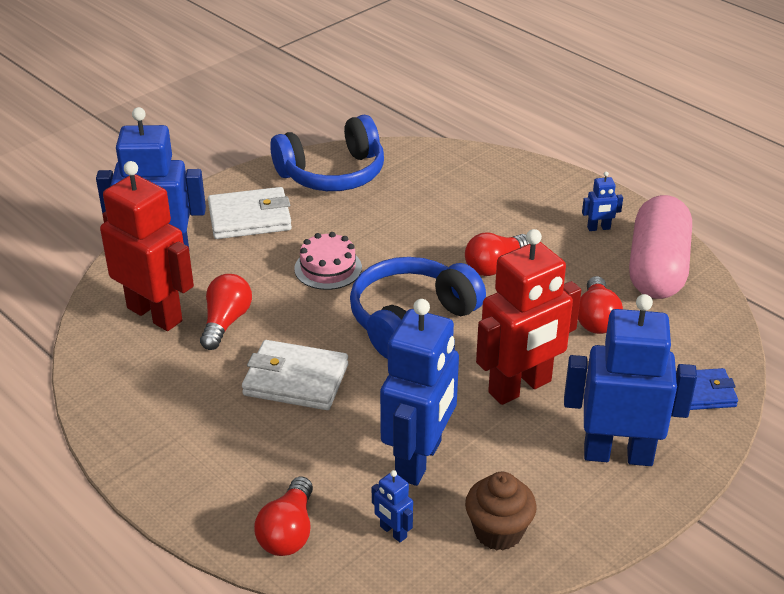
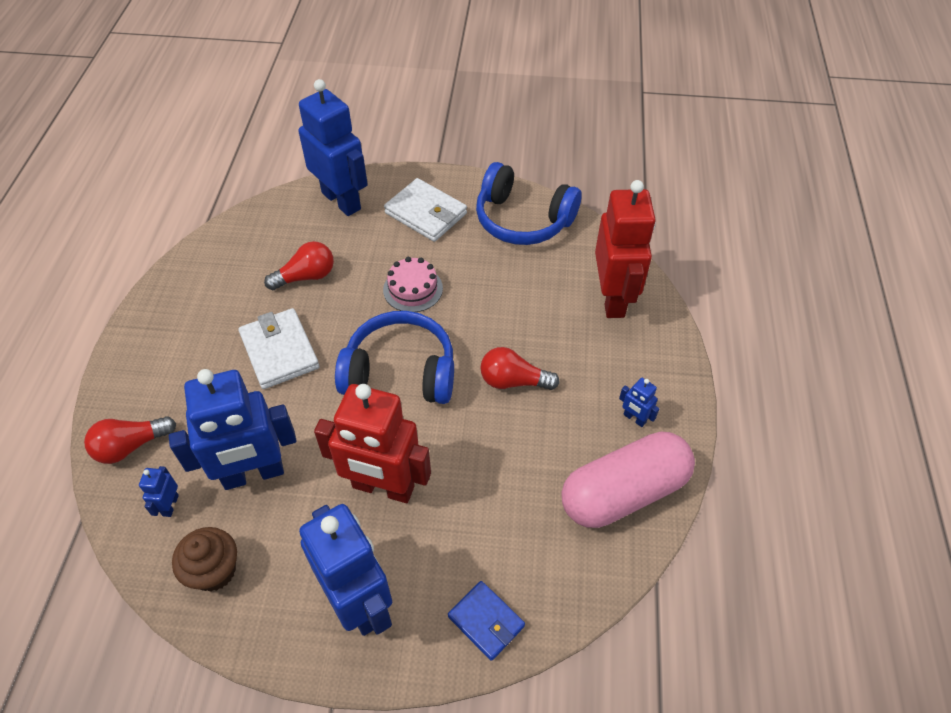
camera: 50 degrees right, 15 degrees up
red robot [100,161,194,331] -> red robot moved to [595,180,656,318]
red light bulb [578,276,623,334] -> none

